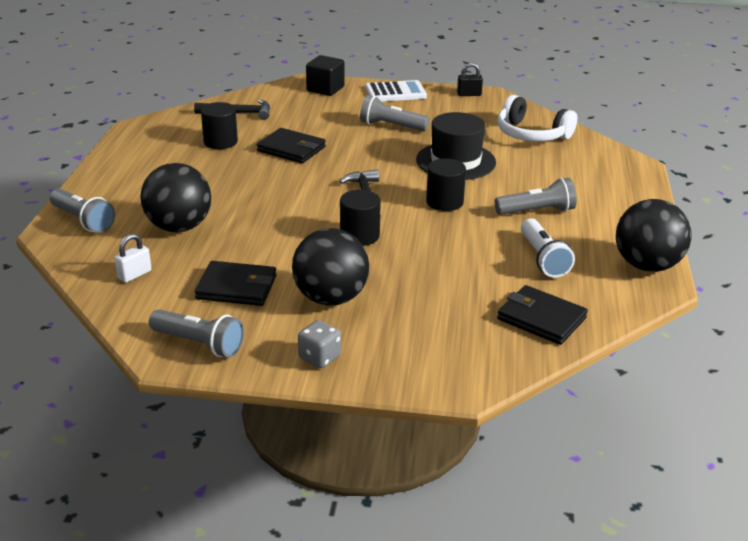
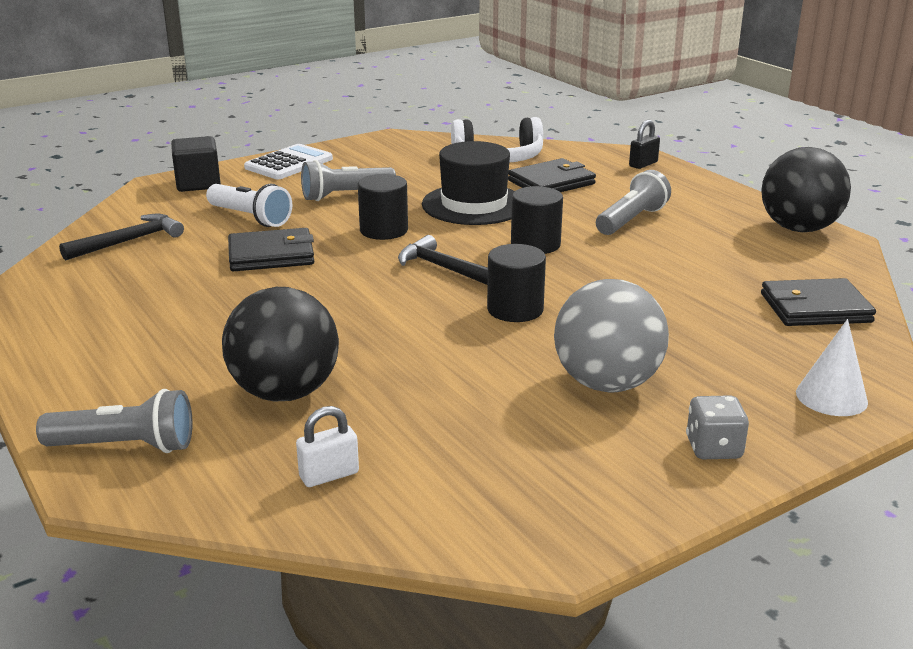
camera: 40 degrees left, 5 degrees down
white padlock [114,234,151,283] -> white padlock turned 60 degrees clockwise [296,406,359,487]
grey flashlight [149,309,244,358] -> none
black wallet [195,261,276,306] -> black wallet moved to [508,158,596,192]
black cylinder [201,102,238,149] -> black cylinder moved to [358,174,408,240]
black ball [292,228,369,306] -> grey ball [554,279,669,393]
black padlock [457,63,483,96] -> black padlock moved to [629,120,660,169]
white flashlight [521,219,575,278] -> white flashlight moved to [206,184,292,227]
none -> white cone [796,319,868,416]

